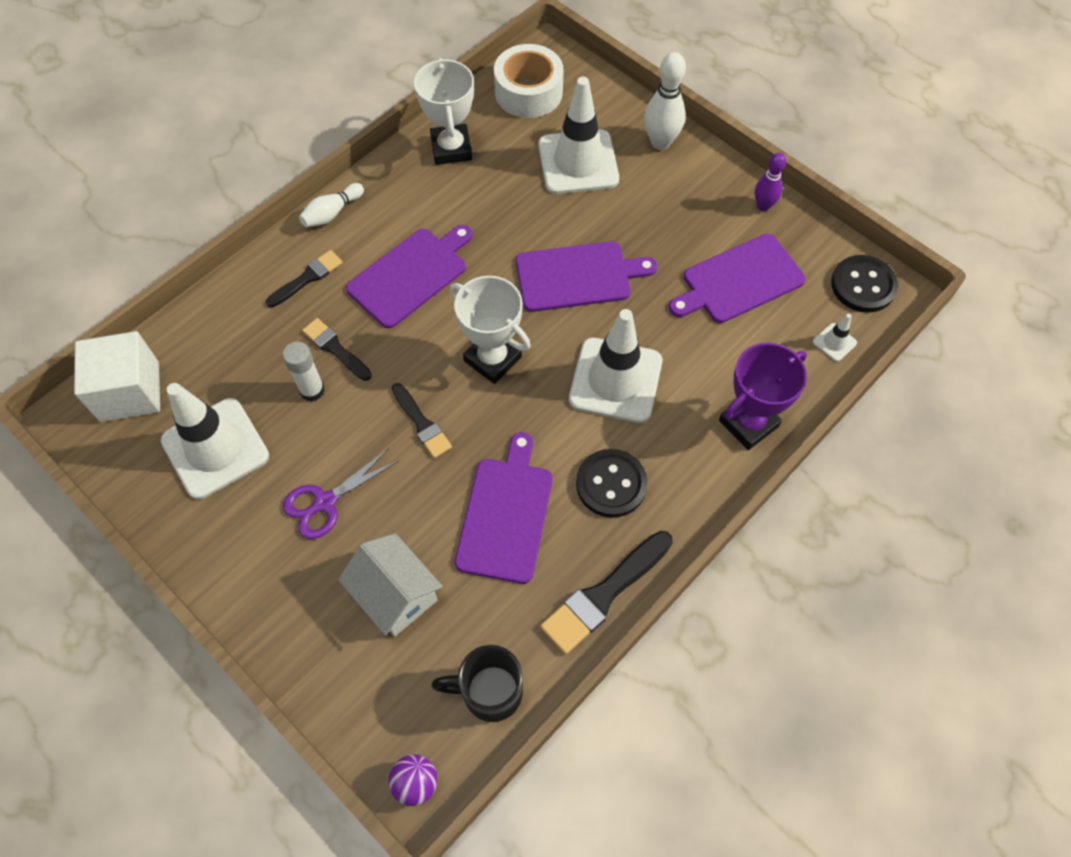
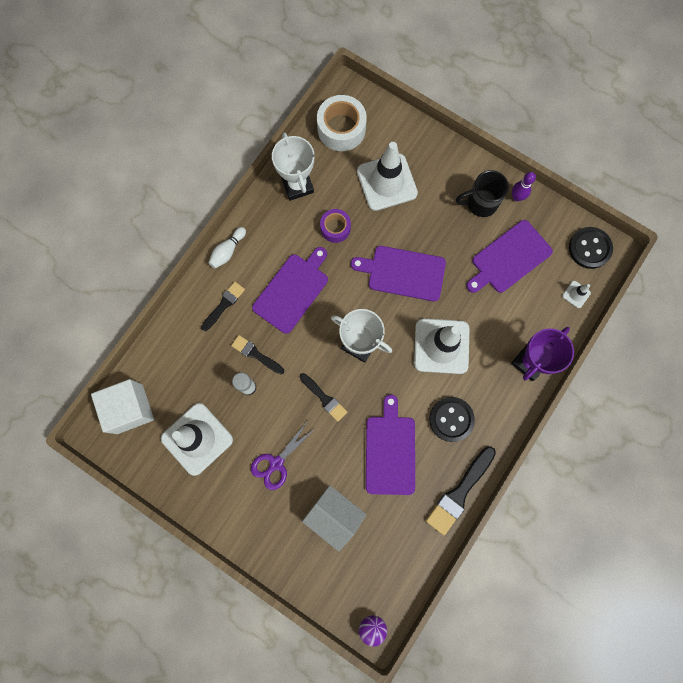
camera: 10 degrees left, 15 degrees up
black mug [431,645,523,722] -> black mug moved to [456,170,509,217]
purple cutting board [516,241,657,312] -> purple cutting board turned 150 degrees counterclockwise [351,246,446,301]
white bowling pin [644,52,686,150] -> none
none -> purple tape [320,209,351,243]

